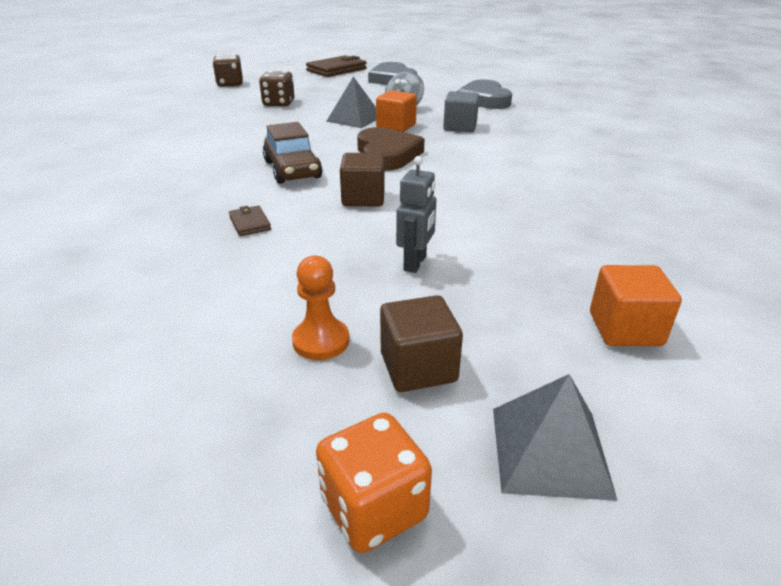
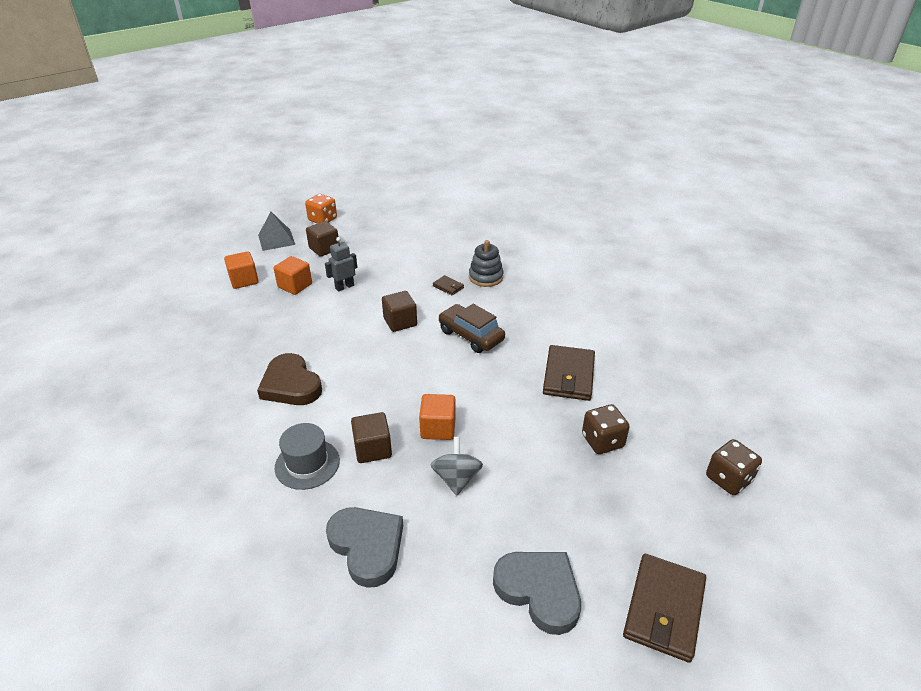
camera: 155 degrees right, 5 degrees up
orange pawn [292,255,349,360] -> none
grey pyramid [326,77,376,128] -> none
brown heart [357,127,424,171] -> brown heart moved to [257,353,322,405]
grey robot [396,156,436,273] -> grey robot turned 60 degrees clockwise [325,237,358,292]
grey cube [443,91,479,132] -> brown cube [351,412,392,463]
none -> orange cube [274,256,312,295]
none -> grey hat [275,423,340,490]
none -> grey stacking toy [469,240,503,287]
none -> brown wallet [543,345,595,401]

